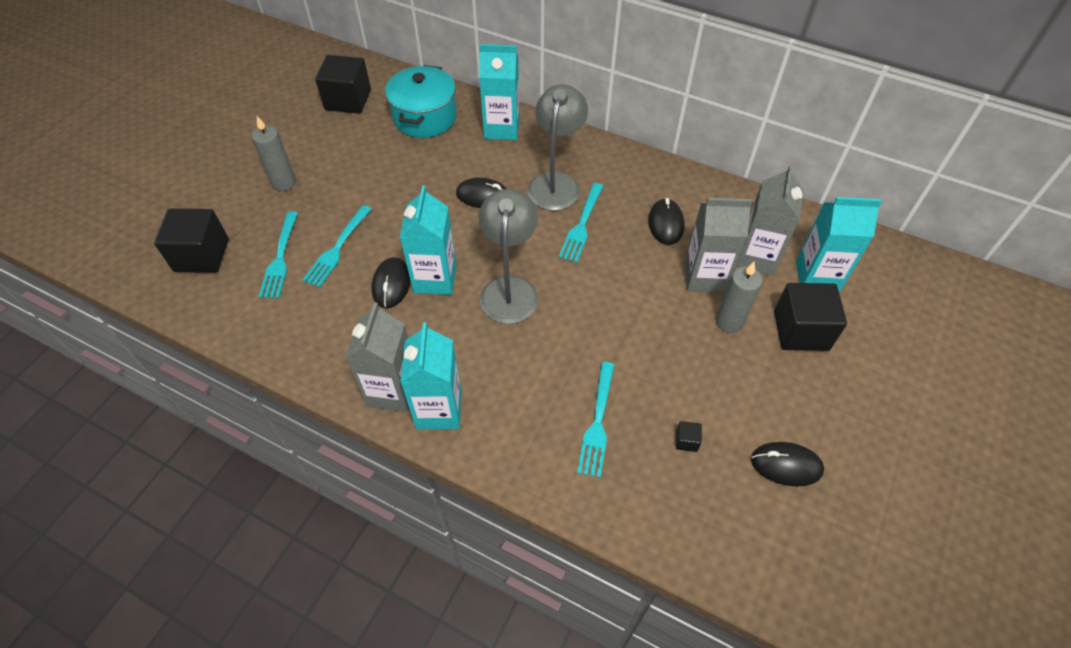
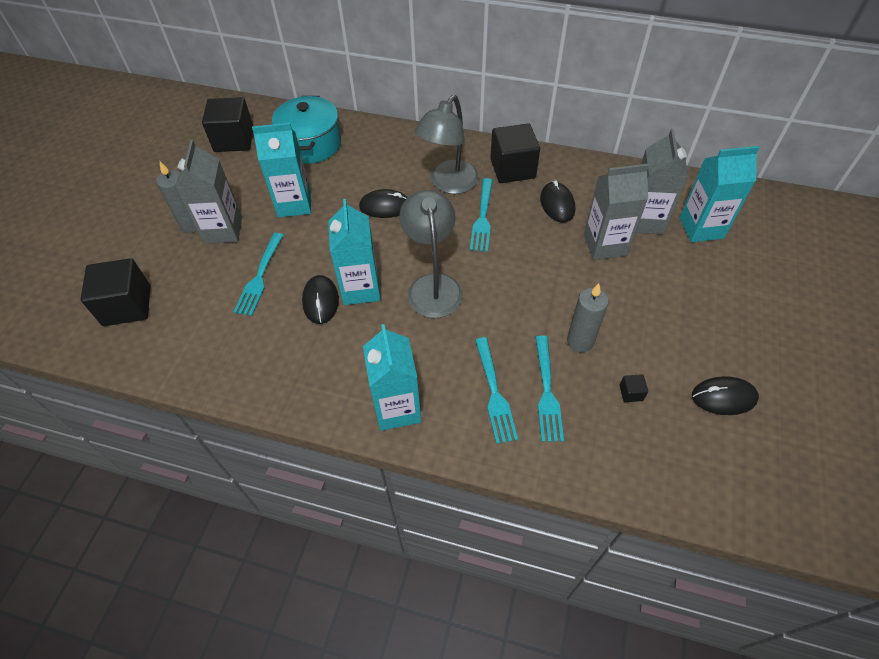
camera: 10 degrees left, 0 degrees up
turquoise fork [259,211,298,298] -> turquoise fork moved to [475,337,518,444]
grey carton [345,302,409,412] -> grey carton moved to [175,140,242,244]
turquoise carton [479,44,520,140] -> turquoise carton moved to [252,123,311,217]
grey lamp [527,84,588,211] -> grey lamp turned 150 degrees counterclockwise [415,95,479,194]
grey candle [716,262,762,333] -> grey candle moved to [567,283,609,352]
black cube [774,283,847,351] -> black cube moved to [490,123,540,183]

